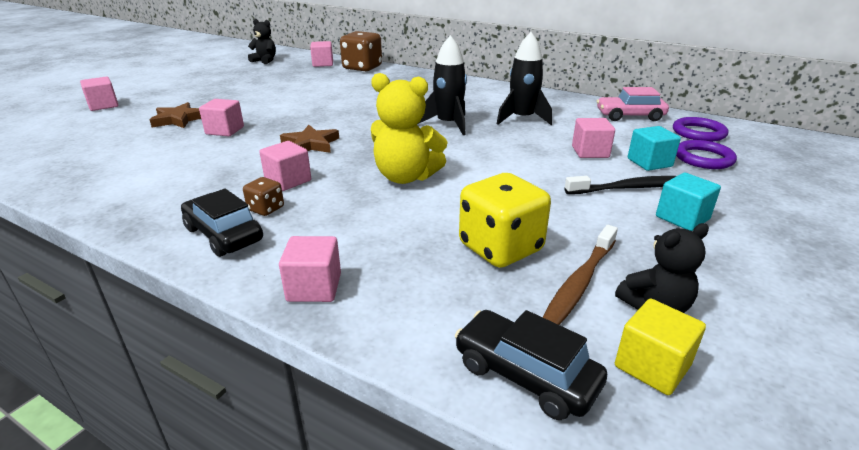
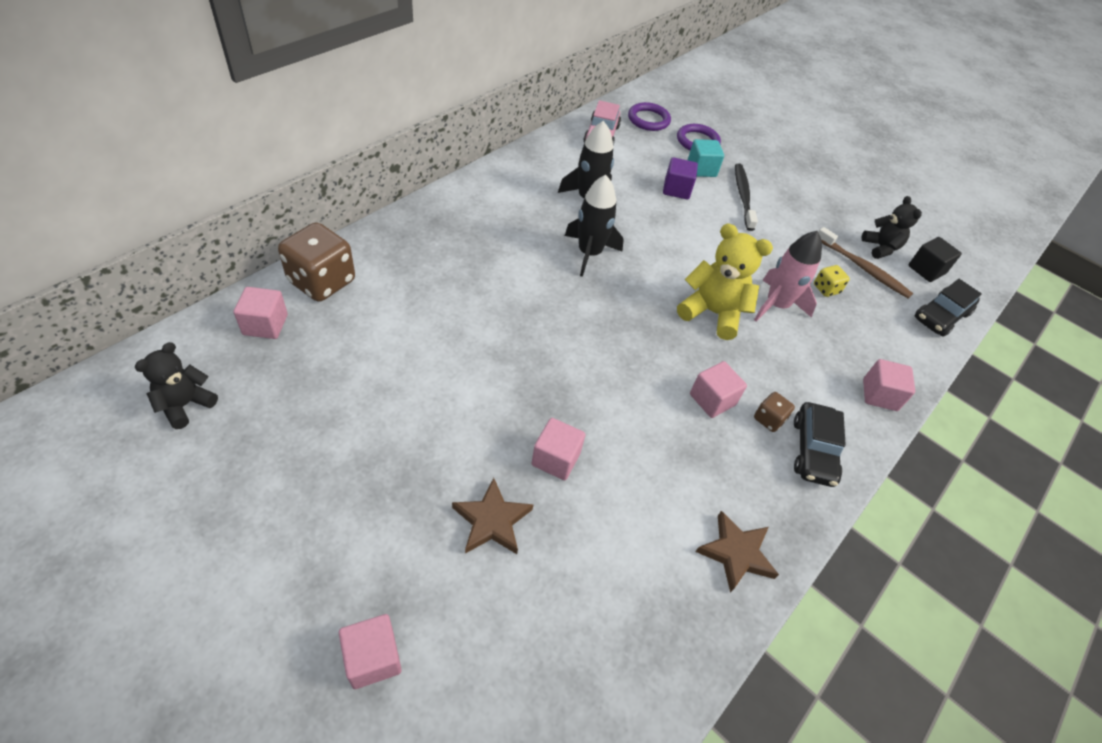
camera: 85 degrees left, 20 degrees up
black car [181,189,263,257] -> black car turned 45 degrees counterclockwise [794,402,846,487]
brown star [280,125,339,153] -> brown star moved to [695,511,779,593]
yellow teddy bear [371,73,448,184] -> yellow teddy bear turned 90 degrees counterclockwise [677,224,773,340]
yellow dice [459,173,551,268] -> yellow dice [814,265,850,297], size x0.48
pink cube [572,118,615,158] -> purple cube [663,157,698,200]
yellow cube [615,298,706,395] -> black cube [908,237,962,282]
turquoise cube [656,173,721,231] -> none
none -> pink rocket [754,231,822,321]

